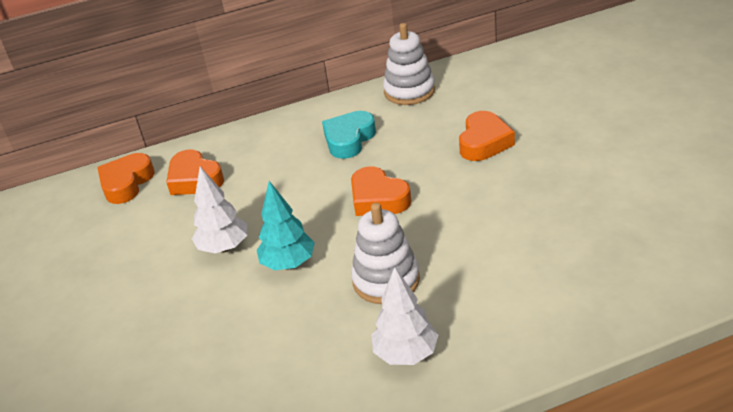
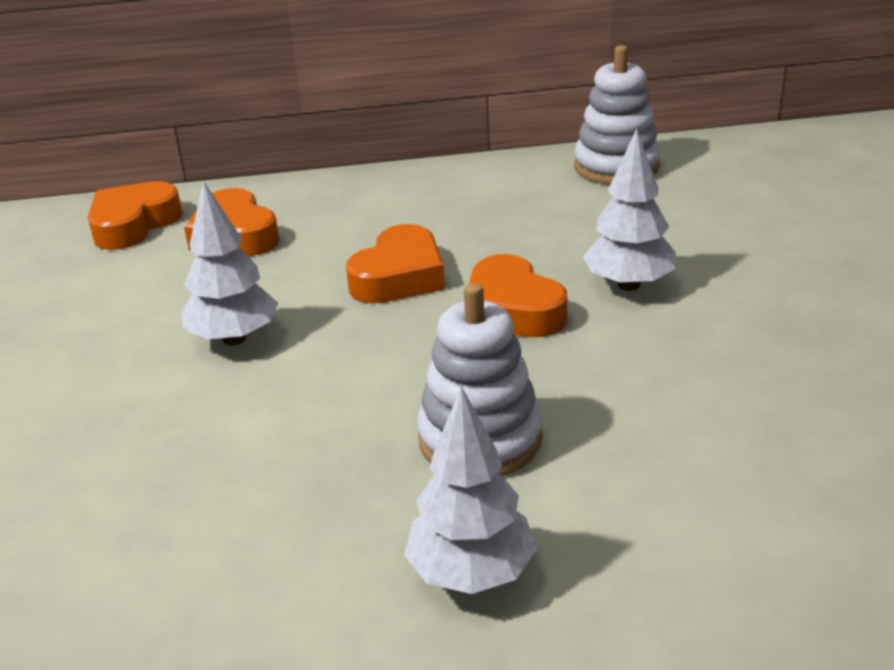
camera: 10 degrees right, 5 degrees down
turquoise tree [257,181,315,270] -> none
turquoise heart [322,111,376,159] -> none
orange heart [459,111,515,161] -> orange heart moved to [346,224,445,304]
none -> white tree [583,129,676,291]

